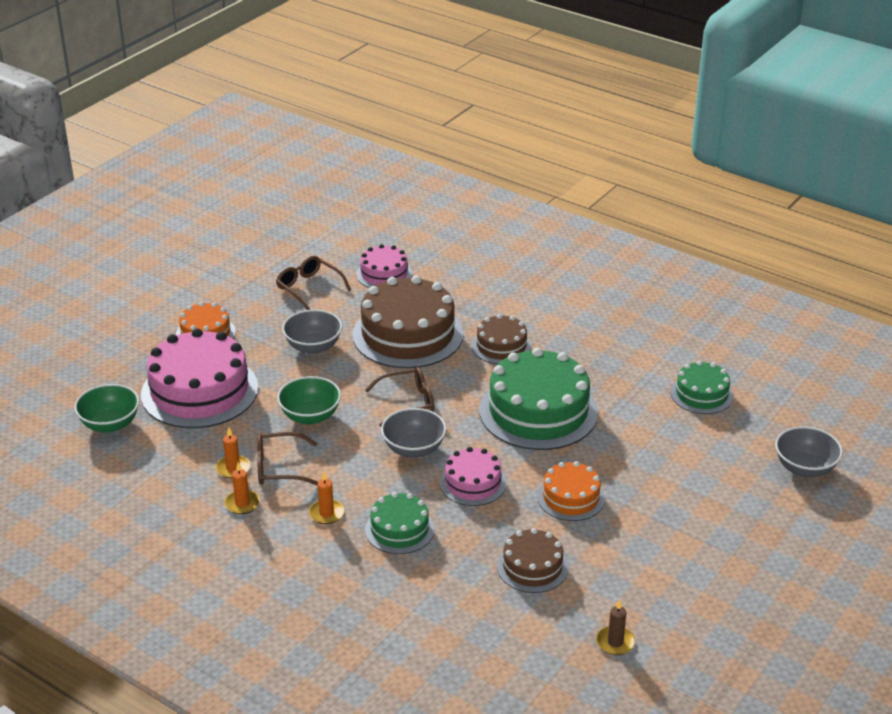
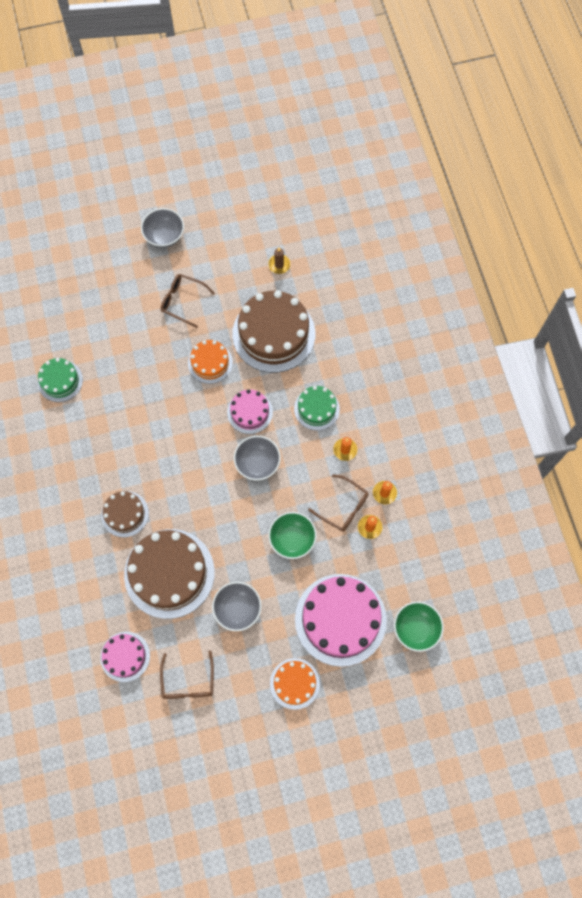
camera: 140 degrees left, 35 degrees up
brown glasses [365,367,434,427] -> brown glasses moved to [161,274,215,328]
green cake [480,347,598,450] -> none
brown cake [497,528,568,593] -> brown cake [232,290,315,373], size x1.87
grey bowl [775,426,843,478] -> grey bowl moved to [141,208,184,248]

